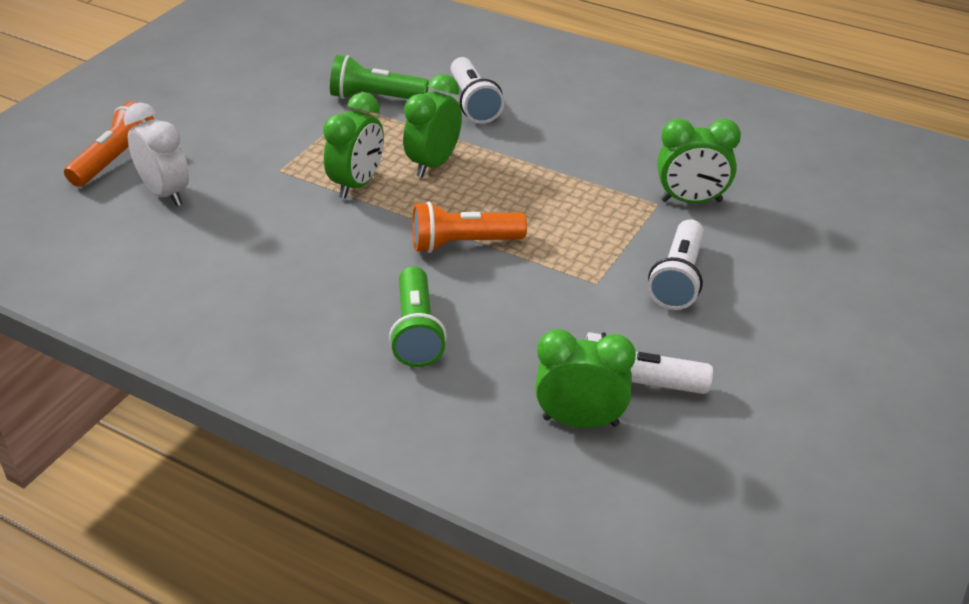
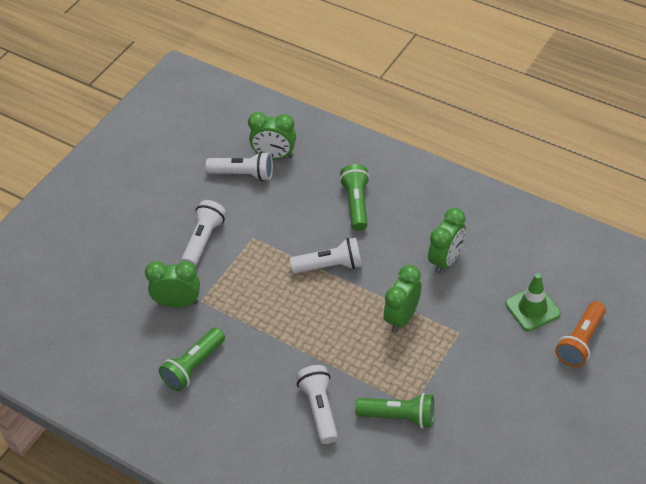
camera: 175 degrees left, 10 degrees up
white clock [124,103,189,206] -> green traffic cone [505,273,561,331]
green clock [403,74,462,178] -> green clock moved to [428,208,466,274]
orange flashlight [412,201,527,253] -> white flashlight [290,238,362,273]
none -> green flashlight [159,327,225,391]

